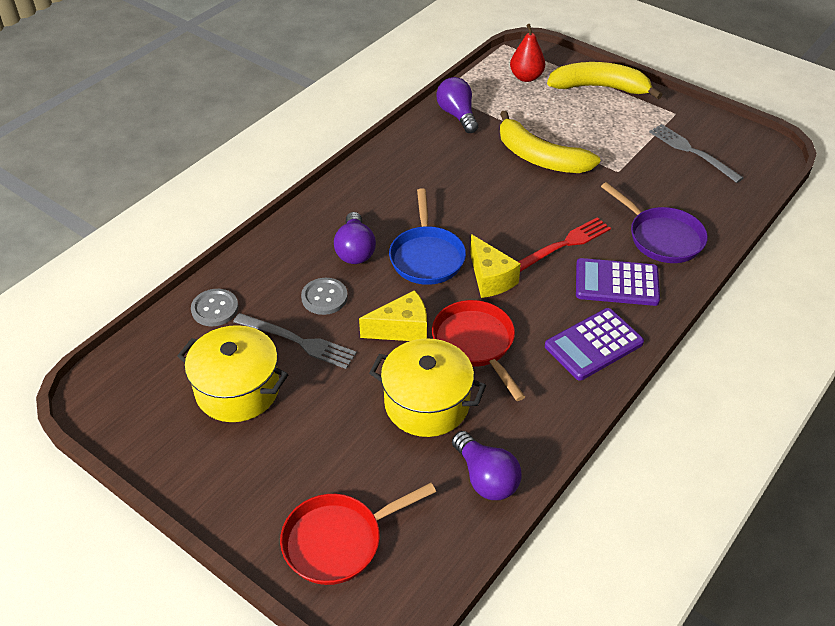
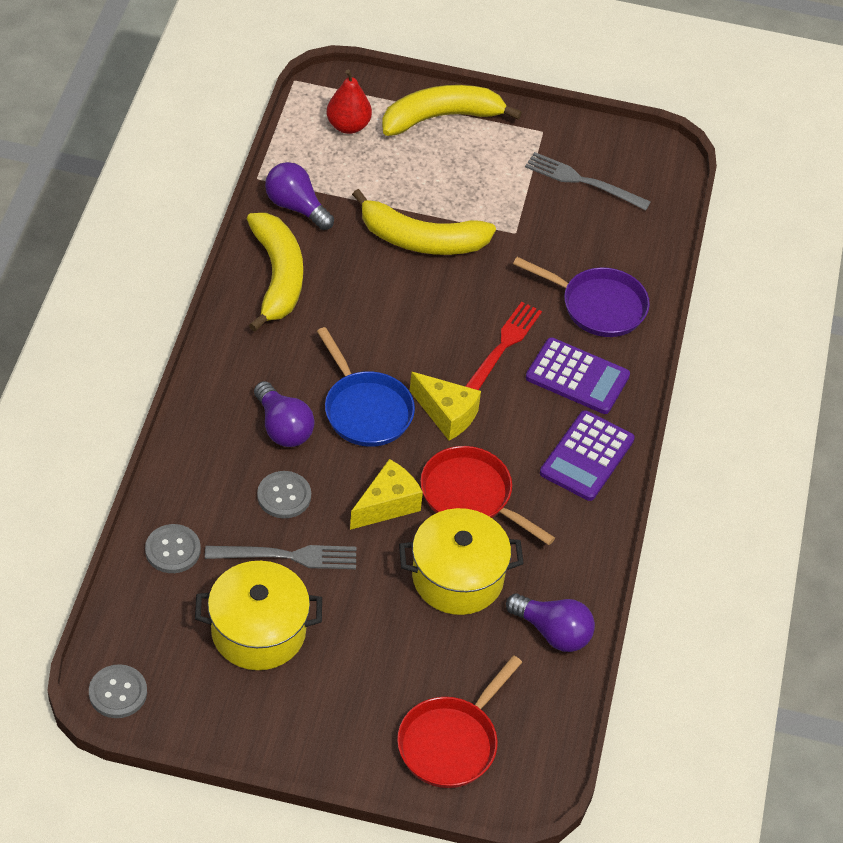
camera: 30 degrees left, 5 degrees up
purple calculator [576,258,660,306] -> purple calculator turned 135 degrees counterclockwise [526,337,630,414]
none -> grey button [89,664,147,718]
none -> yellow banana [247,213,303,332]

